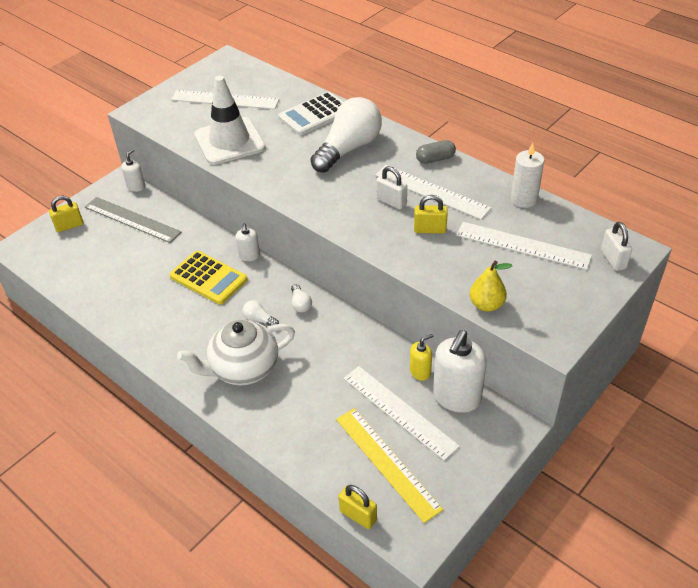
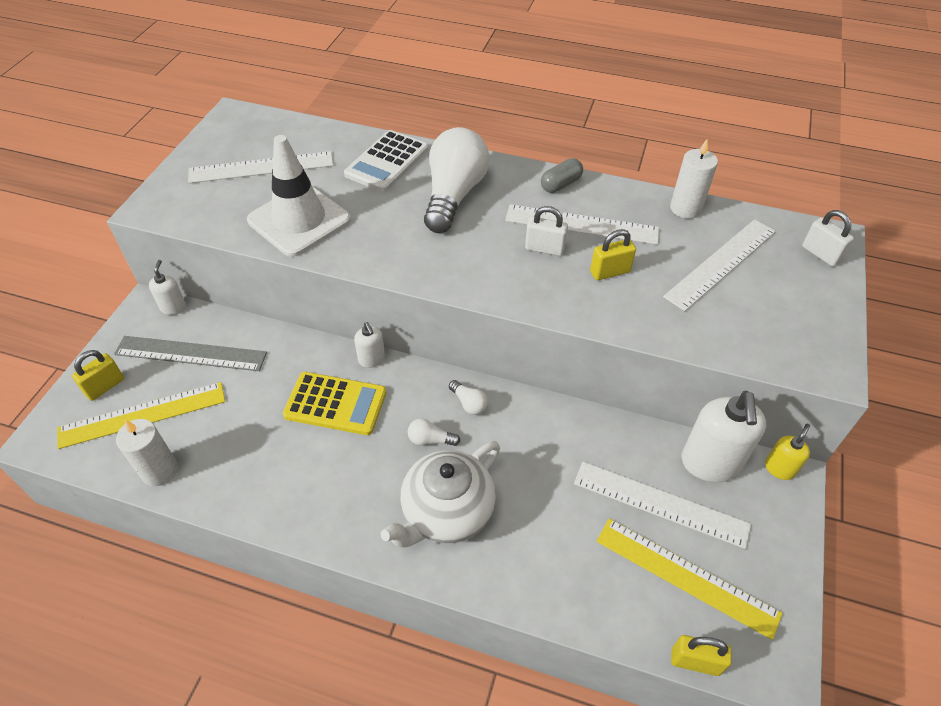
camera: 25 degrees left, 5 degrees up
yellow soap dispenser [410,334,434,381] -> yellow soap dispenser moved to [765,424,810,480]
white ruler [456,222,592,270] -> white ruler turned 45 degrees counterclockwise [663,219,776,311]
yellow pear [470,261,512,312] -> none
none -> yellow ruler [57,382,225,449]
none -> white candle [116,419,178,486]

